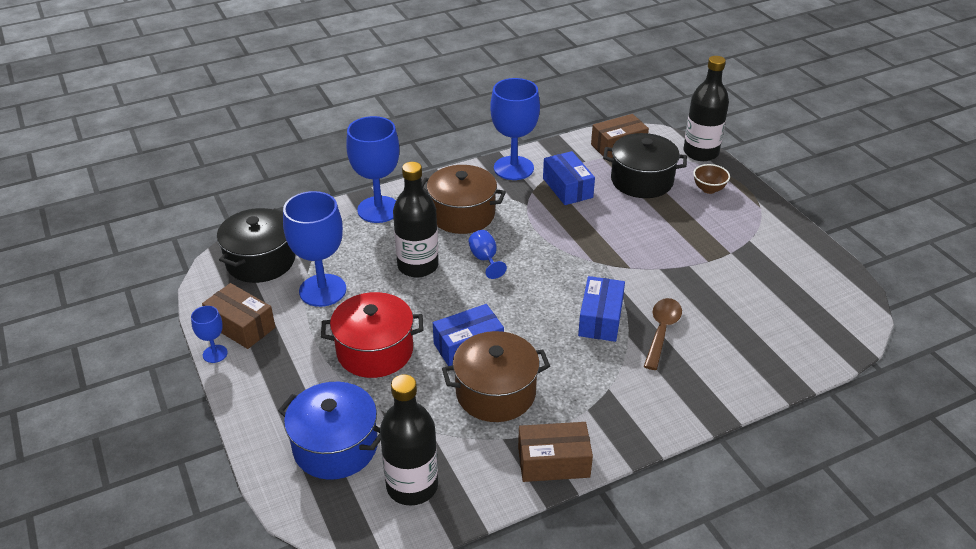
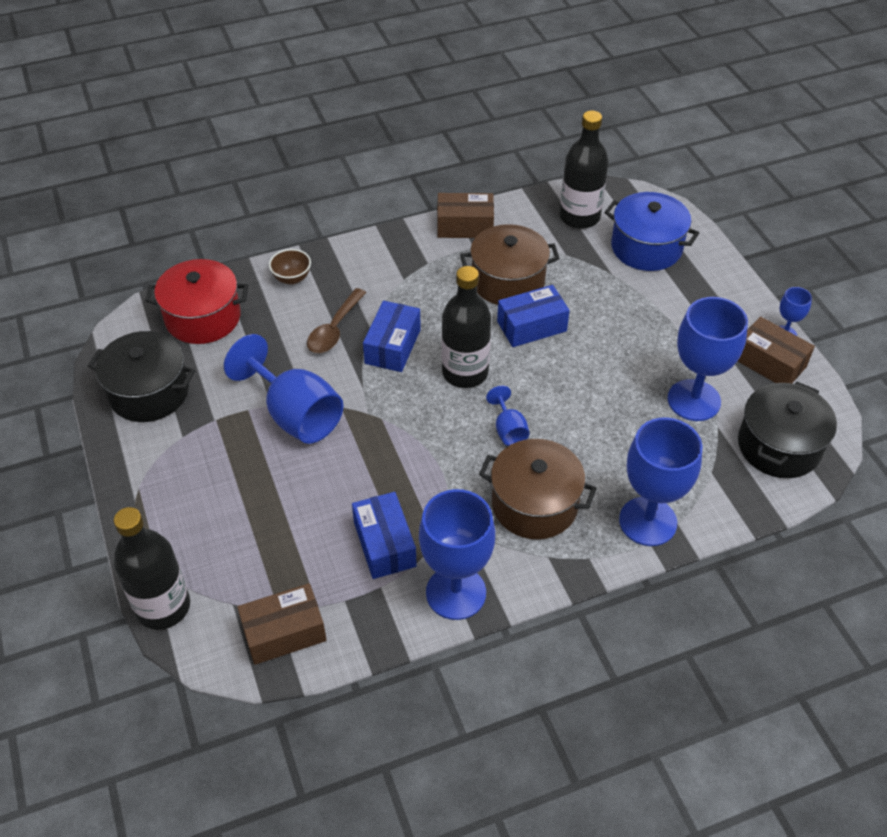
camera: 175 degrees left, 10 degrees up
red pot [321,292,424,378] -> red pot moved to [145,259,248,344]
black bottle [393,162,439,277] -> black bottle moved to [442,266,491,388]
black pot [603,133,687,198] -> black pot moved to [88,331,195,422]
brown bowl [693,164,730,194] -> brown bowl moved to [269,249,311,285]
none -> blue goblet [224,334,344,444]

